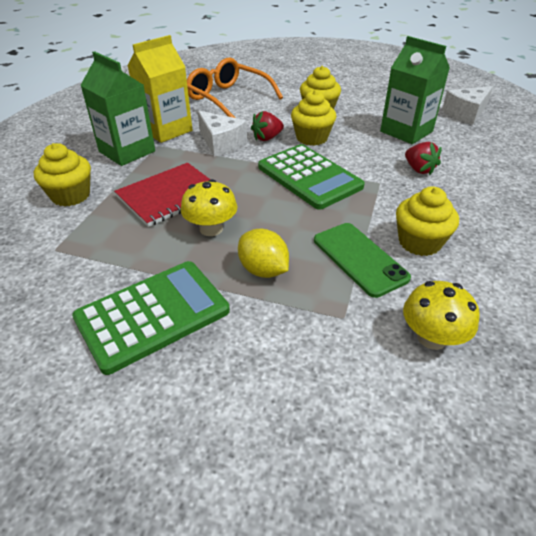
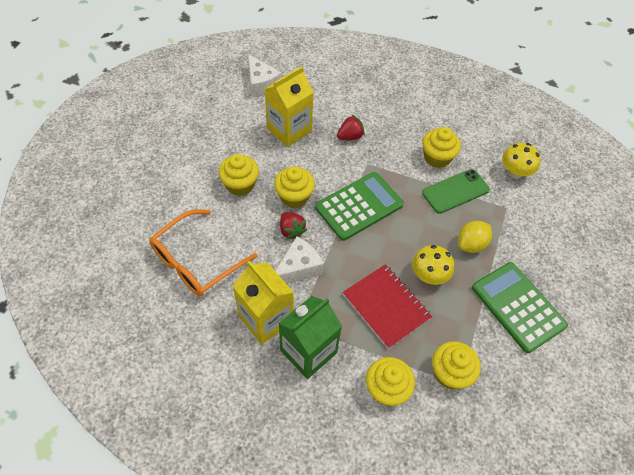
camera: 90 degrees left, 15 degrees up
green carton [380,36,450,144] -> yellow carton [265,66,314,147]
none -> yellow cupcake [432,341,481,389]

